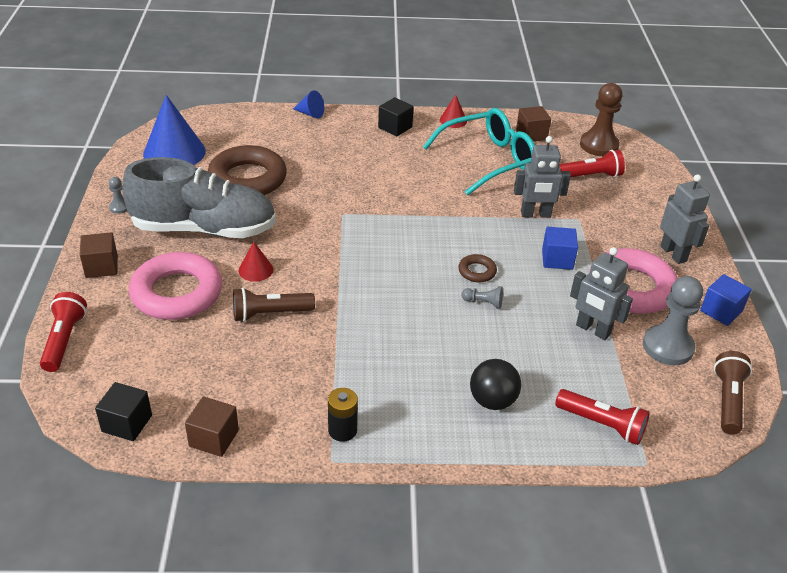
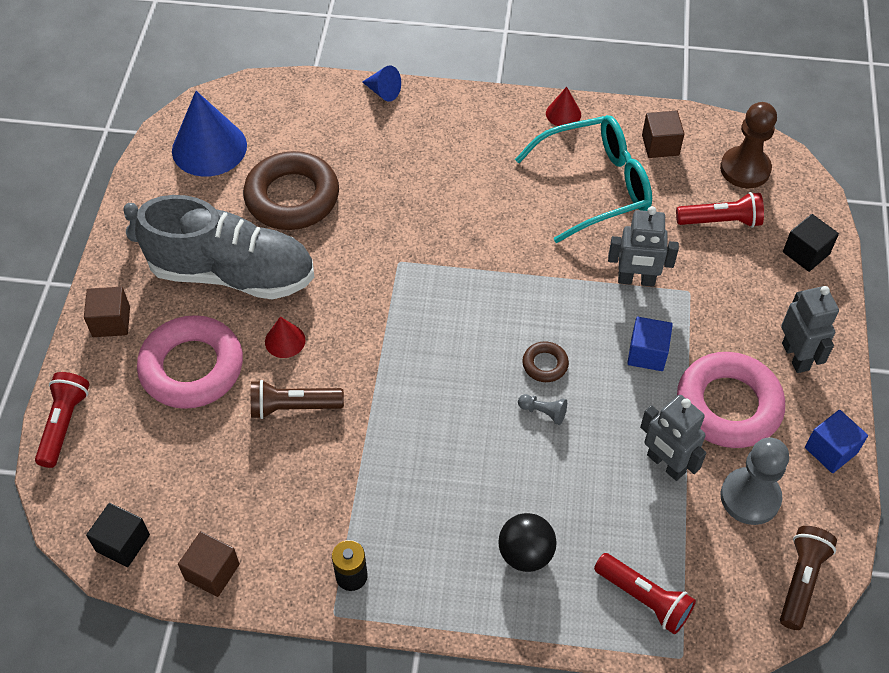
camera: 10 degrees right, 15 degrees up
black cube [378,97,414,137] -> black cube moved to [783,214,839,272]

